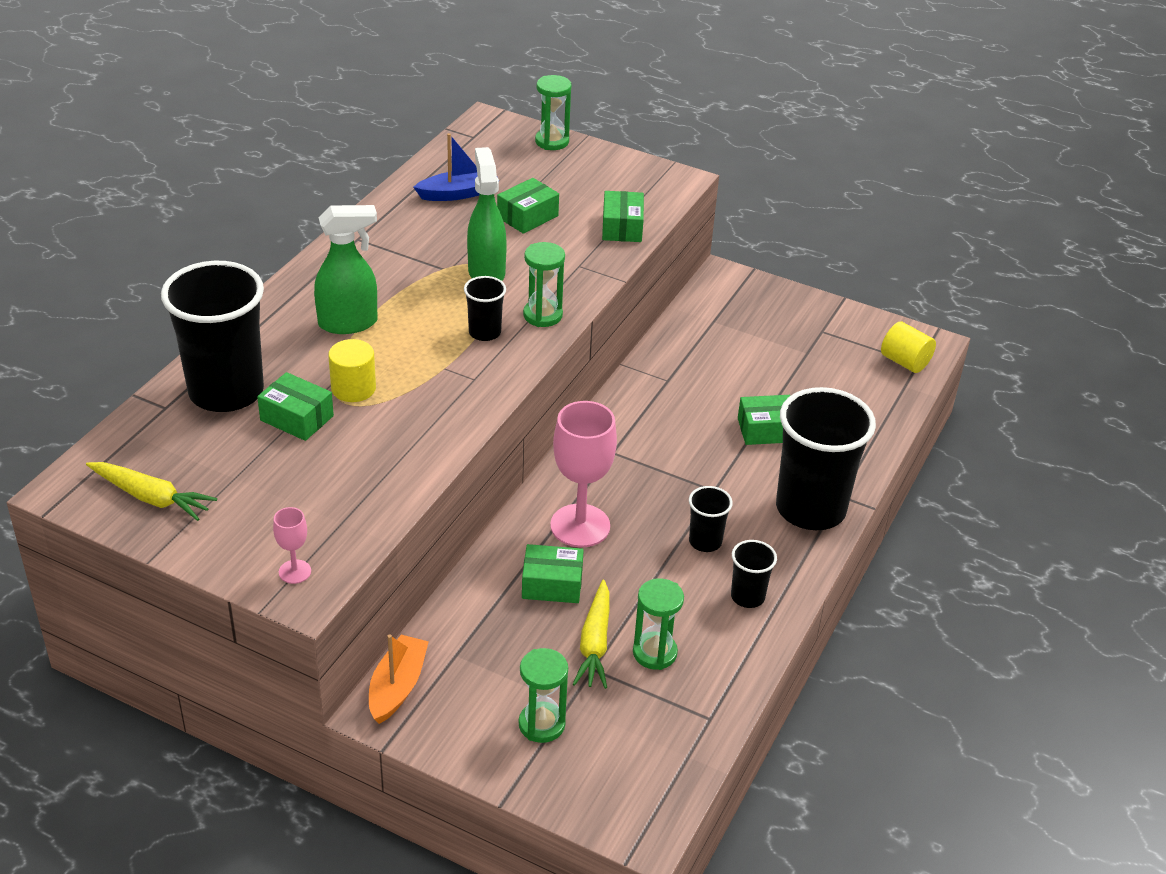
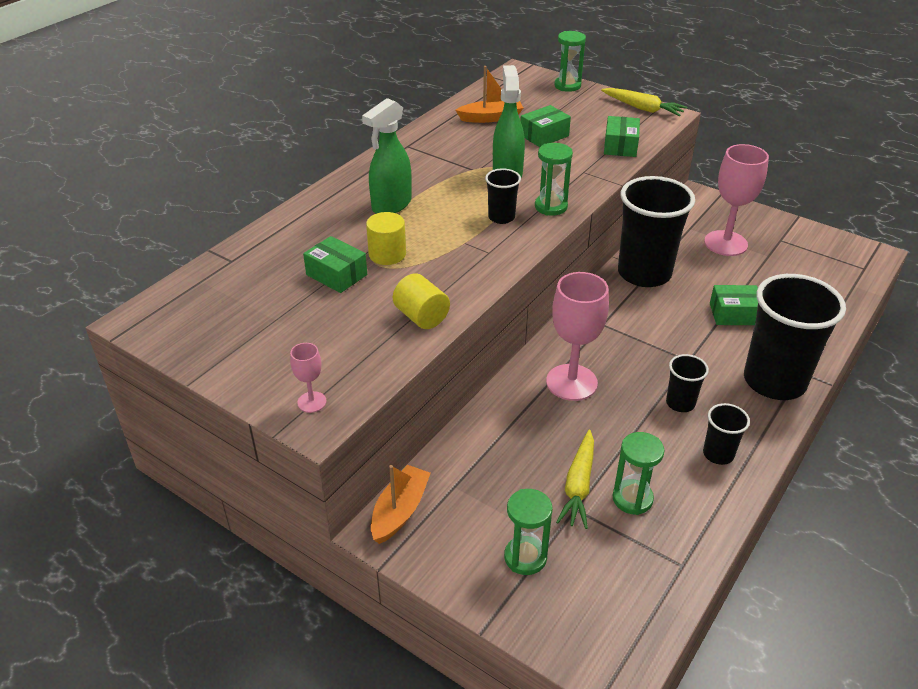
camera: 10 degrees right, 0 degrees up
yellow carrot [86,462,217,521] -> yellow carrot moved to [601,88,687,116]
black cup [161,261,264,412] -> black cup moved to [618,176,695,287]
green spray bottle [314,205,377,334] -> green spray bottle turned 135 degrees clockwise [362,98,412,214]
blue boat [414,133,498,201] -> orange boat [455,66,523,123]
green box [522,544,584,603] -> none
yellow cylinder [881,322,936,373] -> yellow cylinder moved to [393,273,450,329]
none -> pink goblet [704,144,769,256]

